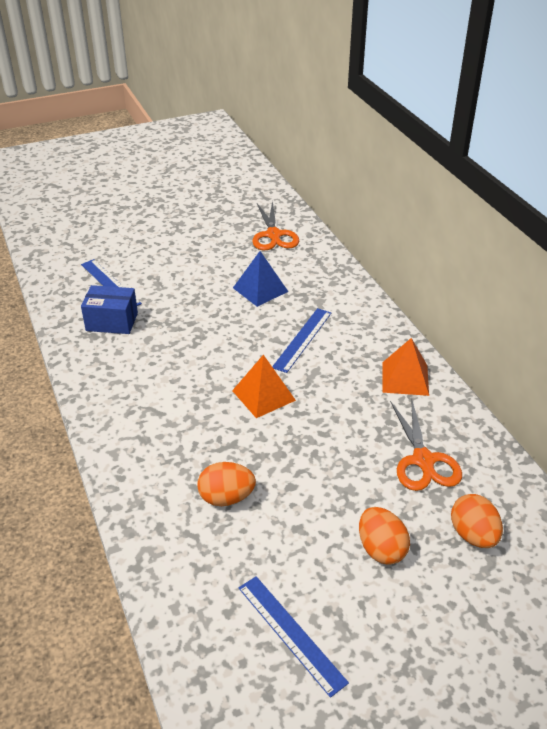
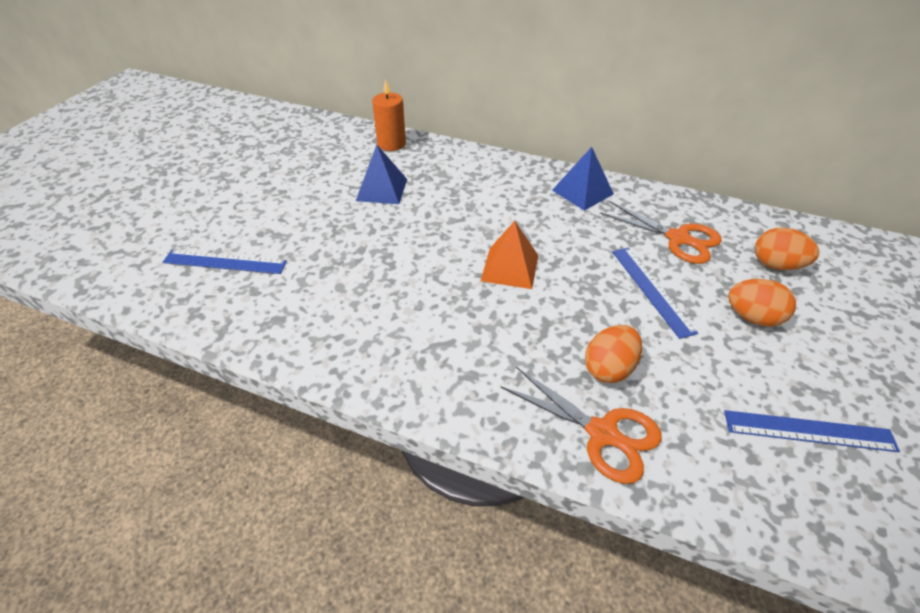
camera: 45 degrees left, 5 degrees up
blue box [81,285,138,334] -> none
orange scissors [252,201,299,251] -> orange scissors moved to [501,367,662,484]
blue ruler [272,308,331,373] -> blue ruler moved to [612,247,698,339]
orange pyramid [383,338,429,396] -> blue pyramid [552,147,614,211]
none -> orange candle [372,79,406,151]

